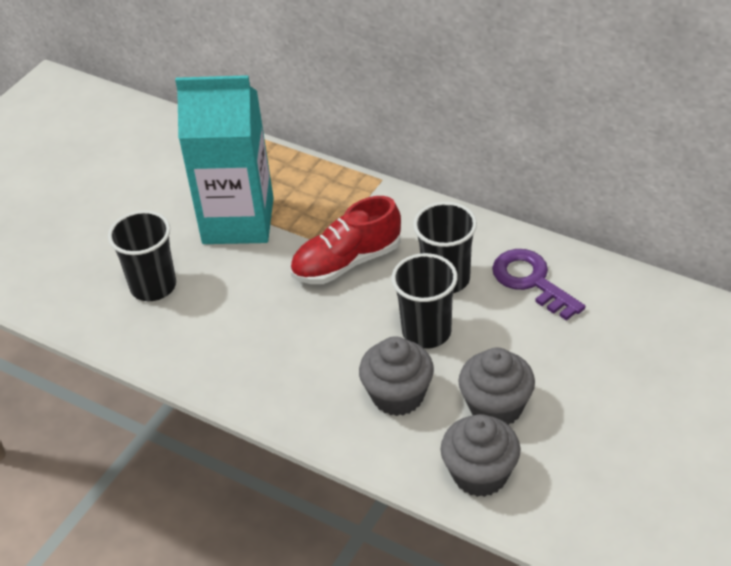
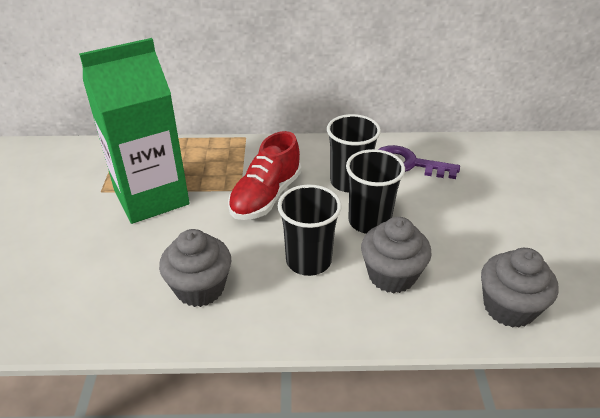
camera: 35 degrees left, 5 degrees down
black cup [108,210,176,301] -> black cup moved to [278,184,342,276]
turquoise carton [175,75,274,244] -> green carton [79,38,189,224]
grey cupcake [458,347,535,425] -> grey cupcake moved to [159,229,232,307]

